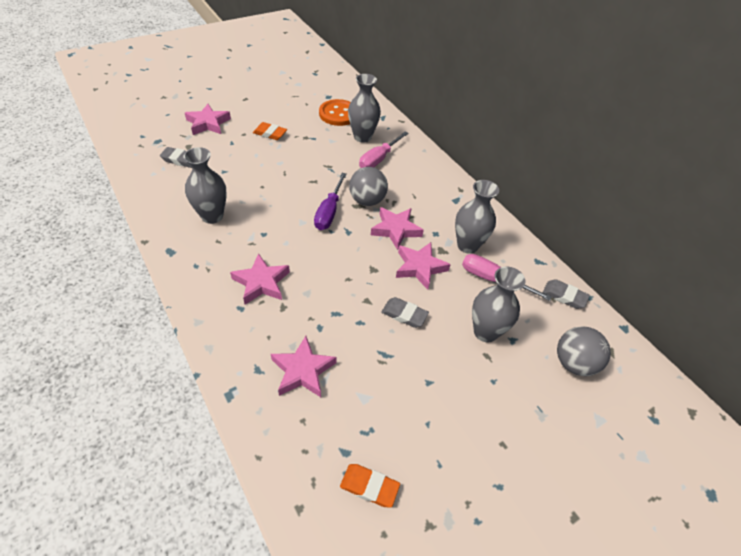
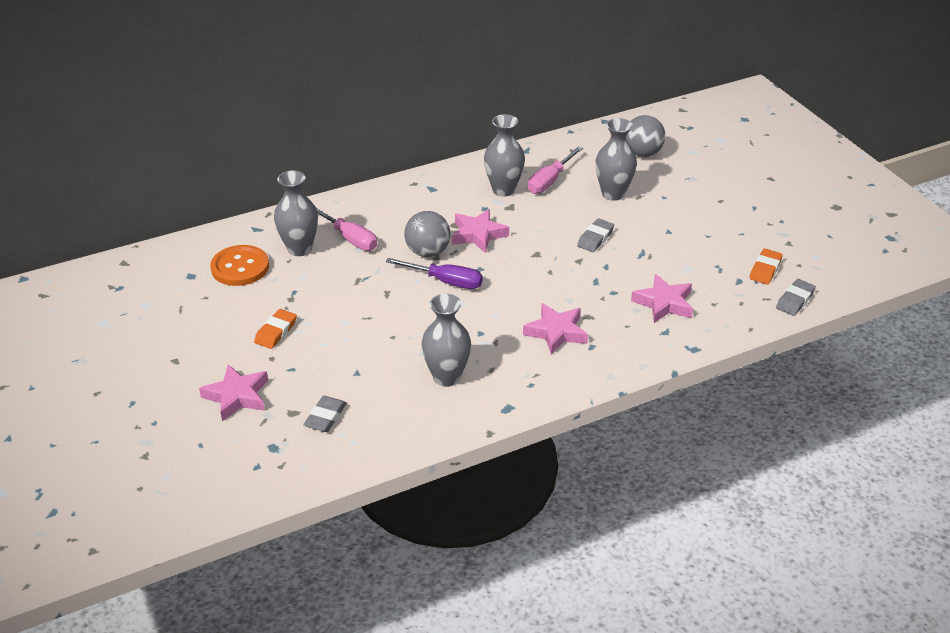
camera: 80 degrees left, 10 degrees down
pink star [396,242,451,290] -> none
grey eraser [543,279,590,309] -> grey eraser moved to [776,279,816,316]

